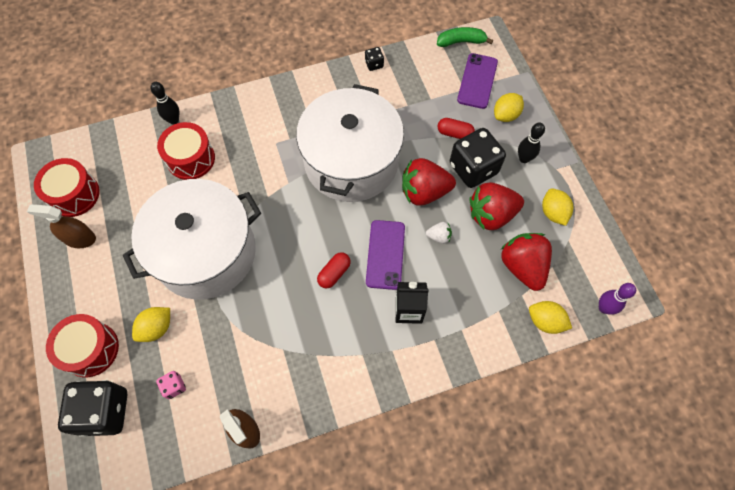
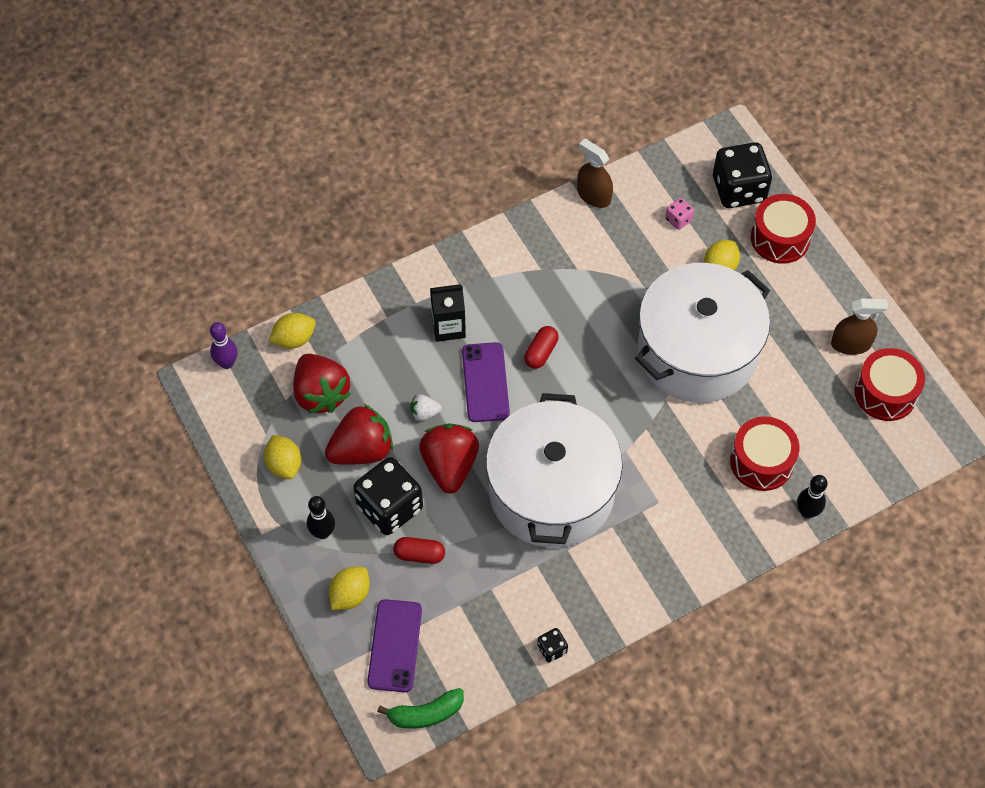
camera: 170 degrees right, 5 degrees down
red strawberry [402,158,456,205] -> red strawberry turned 75 degrees counterclockwise [419,423,479,494]
yellow lemon [529,301,572,334] -> yellow lemon turned 45 degrees counterclockwise [269,313,316,349]

